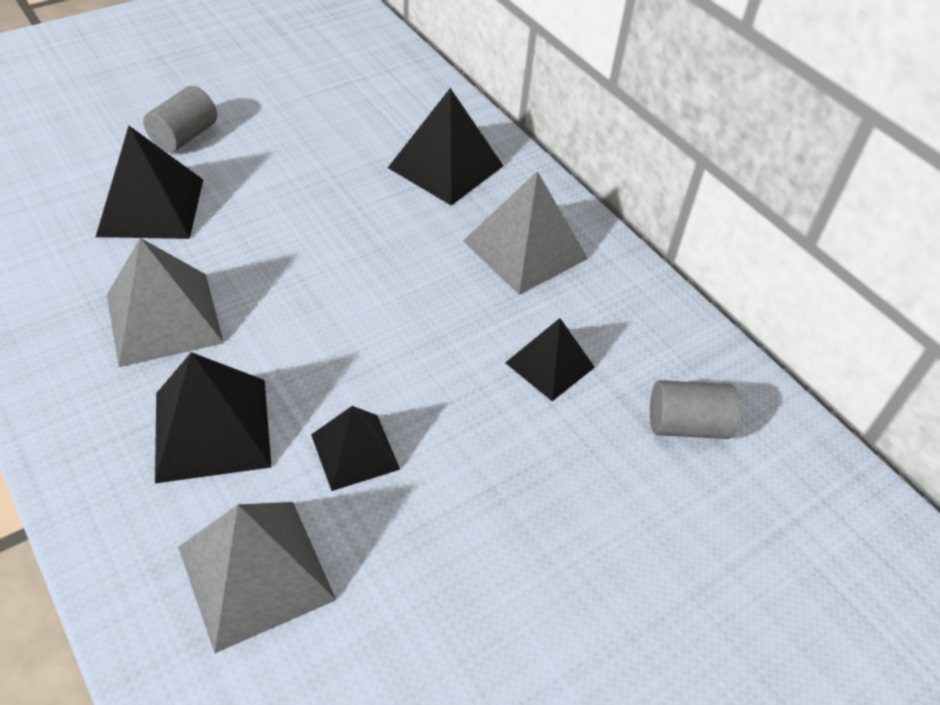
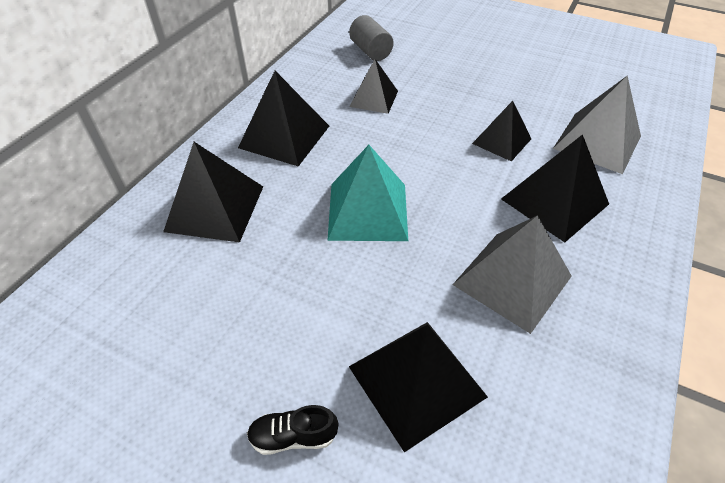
camera: 115 degrees left, 0 degrees up
grey cylinder [143,86,217,152] -> black shoe [247,405,338,455]
grey pyramid [463,171,588,295] -> black pyramid [238,71,329,167]
none -> turquoise pyramid [327,145,408,241]

